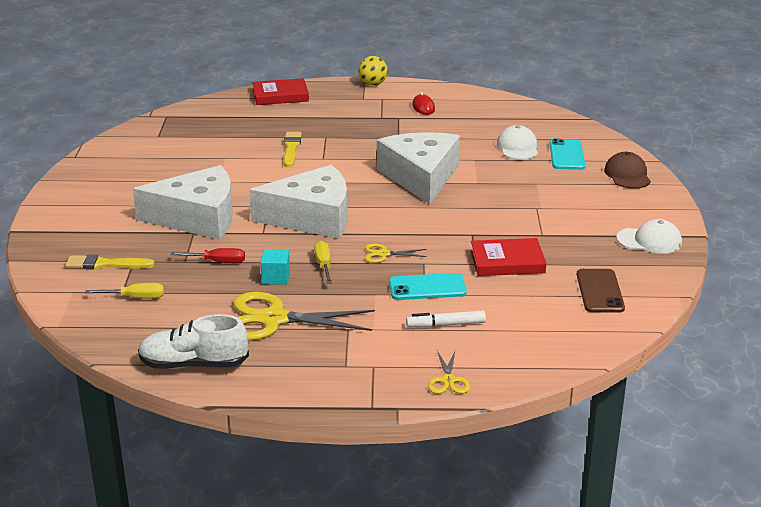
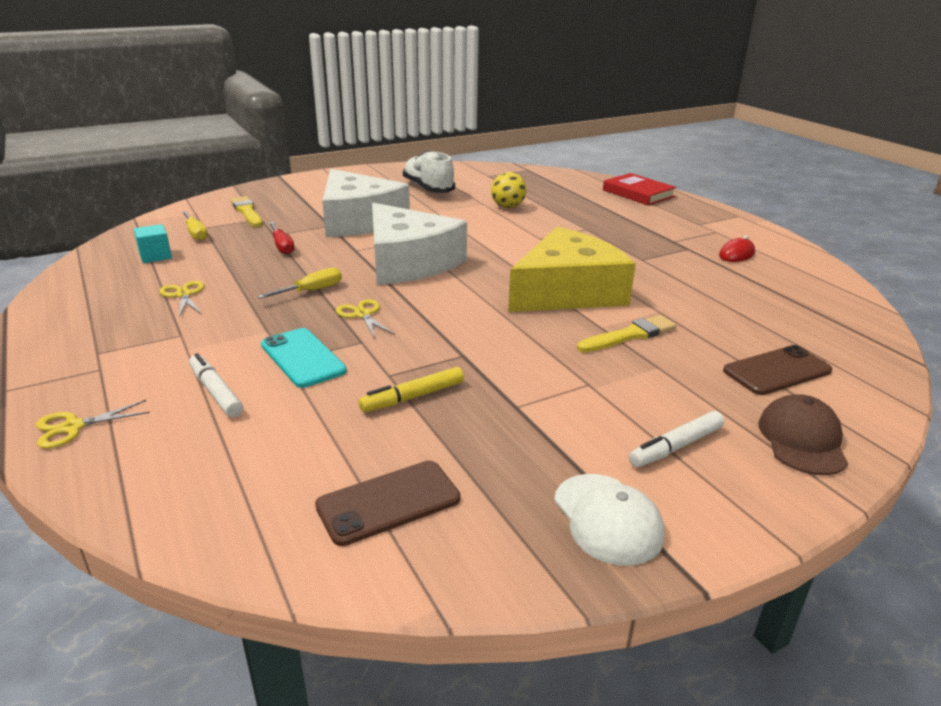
camera: 60 degrees right, 0 degrees up
white shoe [138,314,249,369] -> white shoe moved to [403,151,455,193]
yellow scissors [233,292,375,341] -> yellow scissors [159,281,205,317], size x0.47
turquoise cube [261,249,290,285] -> turquoise cube moved to [134,224,172,263]
yellow brush [284,132,302,167] -> yellow brush moved to [577,315,677,353]
yellow ball [358,56,388,86] -> yellow ball moved to [491,172,526,208]
white cheese [377,132,460,205] -> yellow cheese [508,227,636,312]
red book [470,238,547,276] -> yellow marker [359,367,464,412]
white cap [497,125,538,160] -> none
turquoise phone [550,139,585,170] -> brown phone [723,345,832,395]
brown cap [604,152,651,189] -> brown cap turned 45 degrees counterclockwise [758,394,848,475]
none -> white marker [629,411,724,467]

